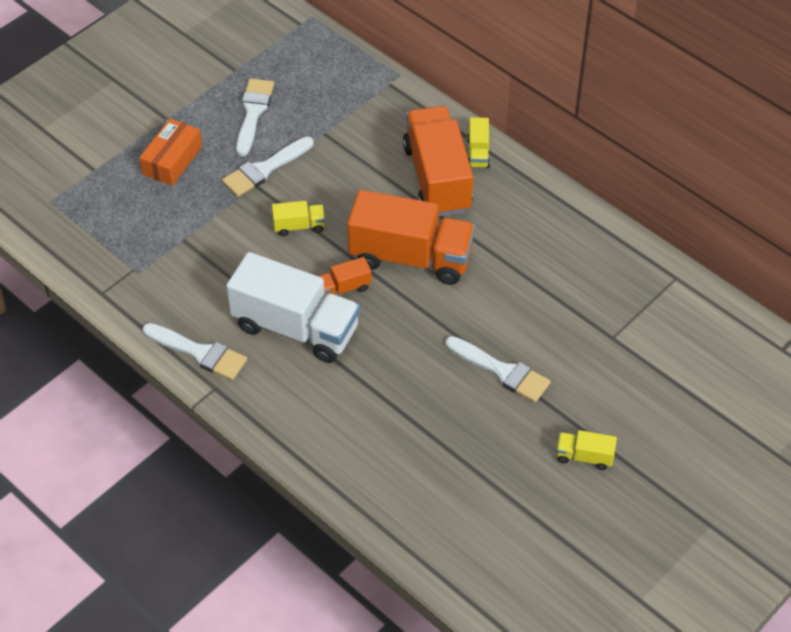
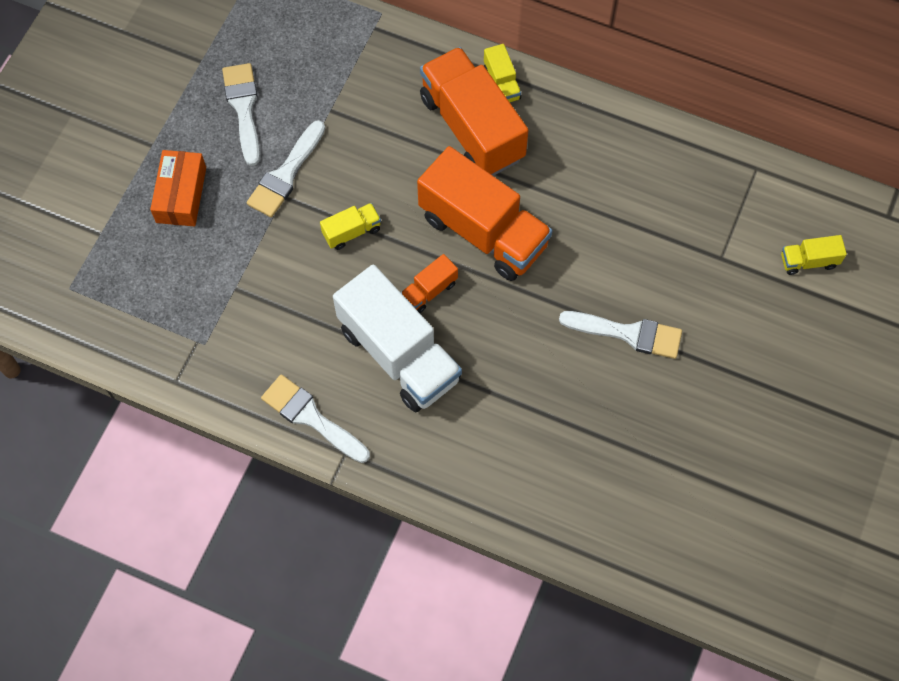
camera: 20 degrees left, 15 degrees up
white brush [143,323,247,380] -> white brush turned 150 degrees counterclockwise [261,374,370,463]
white truck [226,252,360,363] -> white truck turned 45 degrees clockwise [333,264,462,412]
orange truck [347,190,475,285] -> orange truck turned 45 degrees clockwise [417,146,553,281]
yellow truck [556,430,617,470] -> yellow truck moved to [781,235,847,275]

